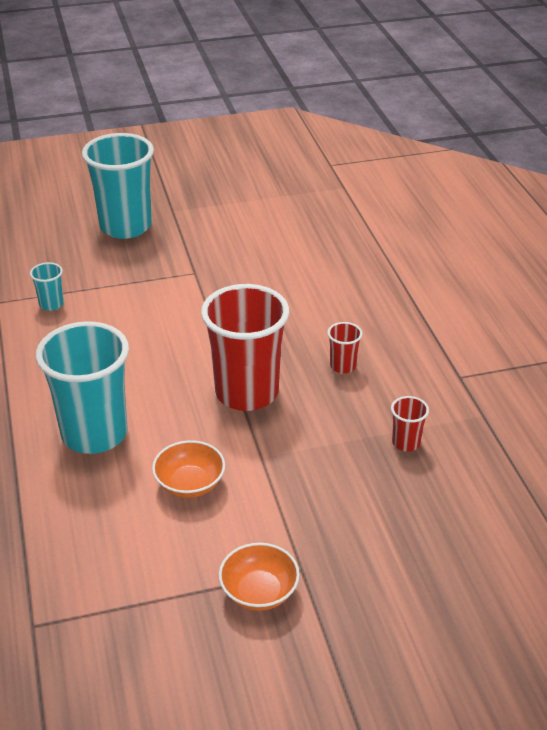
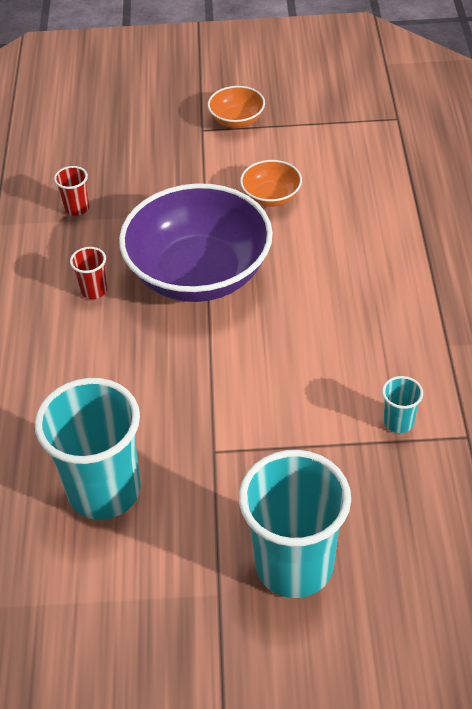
camera: 165 degrees left, 10 degrees up
turquoise cup [36,321,129,454] -> turquoise cup moved to [35,378,141,520]
red cup [201,284,289,411] -> purple bowl [119,183,273,302]

